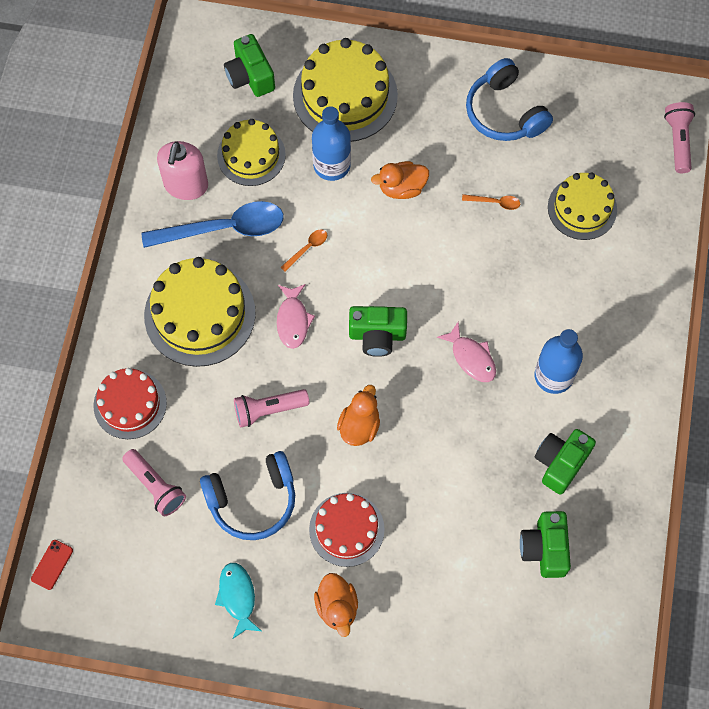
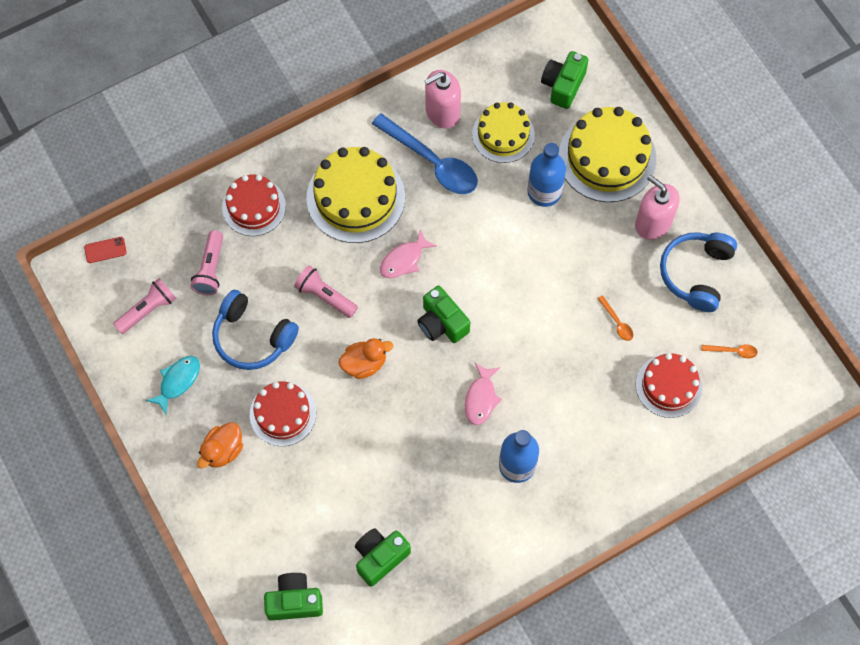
camera: 50 degrees right, 0 degrees up
orange spoon [281,229,327,272] -> orange spoon moved to [702,344,758,358]
orange duck [371,161,429,199] -> none
green camera [535,429,596,495] -> green camera moved to [264,573,323,620]
yellow cake [548,172,617,240] -> red cake [636,353,702,418]
pink flashlight [664,102,695,173] -> pink flashlight moved to [113,278,176,334]
none -> pink soap dispenser [635,175,680,240]

